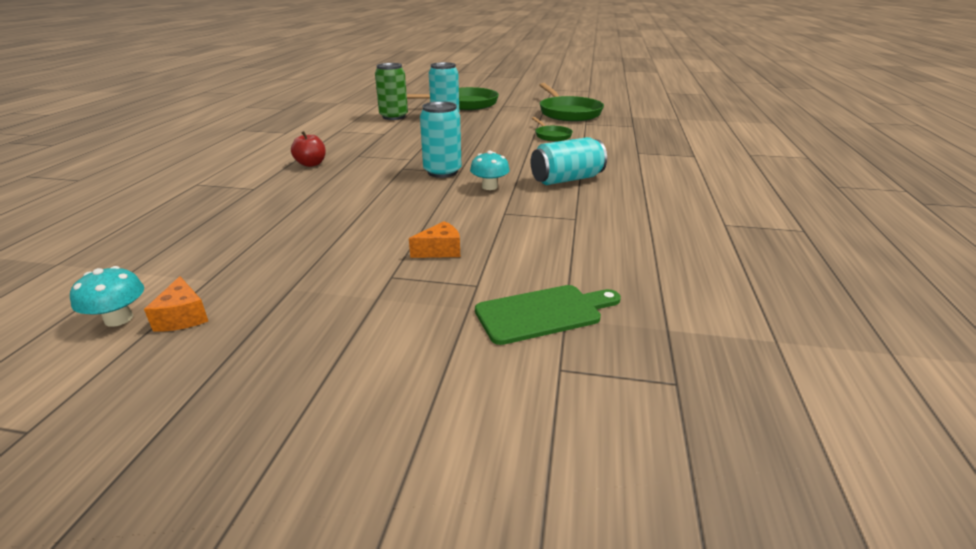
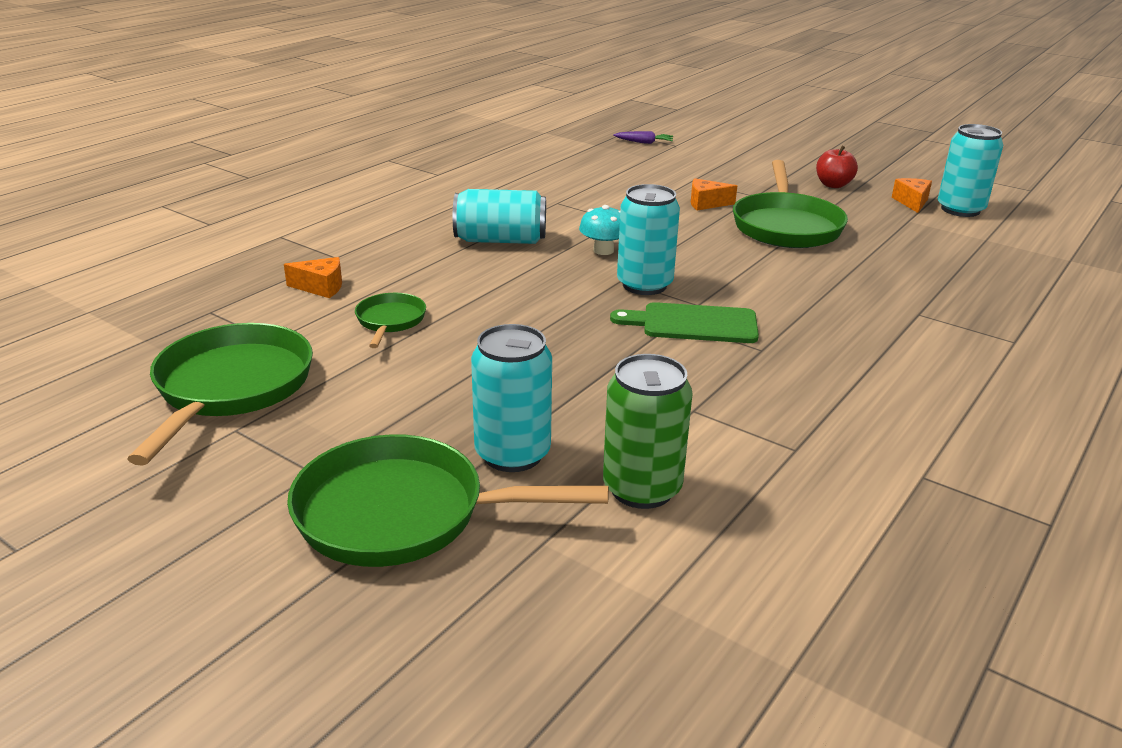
camera: 155 degrees left, 0 degrees up
turquoise mushroom [70,266,144,327] -> turquoise can [938,124,1003,217]
red apple [291,131,326,167] -> red apple moved to [816,146,858,188]
green cutting board [475,285,621,345] -> green cutting board moved to [610,302,759,343]
none -> orange cheese [284,257,342,298]
none -> purple carrot [613,131,673,144]
none -> green pan [733,160,848,248]

